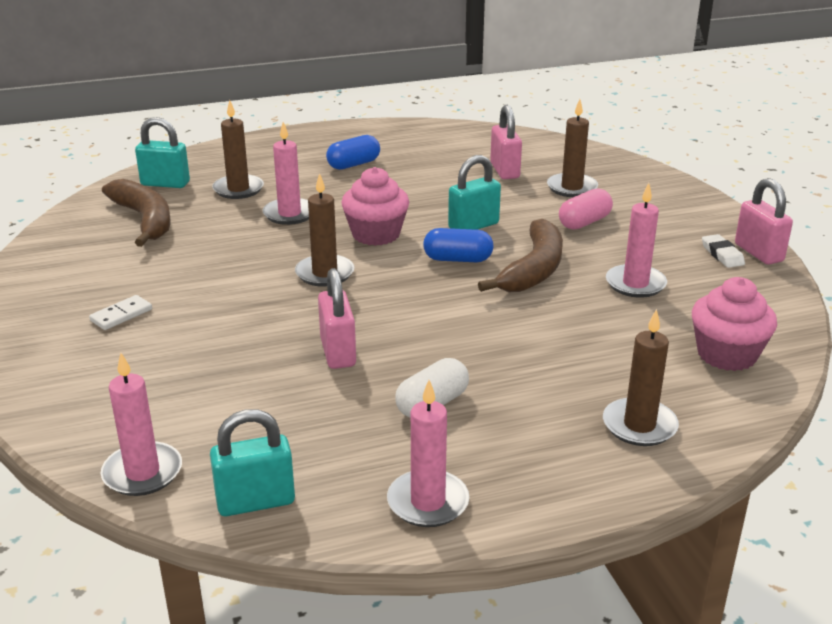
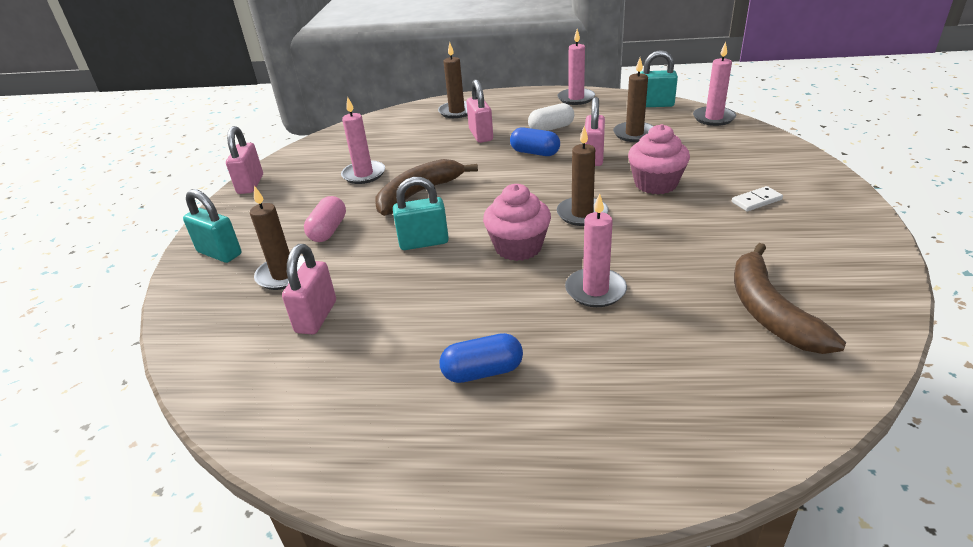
camera: 155 degrees left, 5 degrees up
turquoise padlock [135,117,190,188] -> turquoise padlock moved to [183,189,241,263]
brown candle [212,100,264,199] -> brown candle moved to [613,58,653,142]
blue capsule [423,228,494,262] -> blue capsule moved to [510,127,560,156]
pink capsule [559,188,613,230] -> pink capsule turned 60 degrees counterclockwise [304,196,346,242]
pink cupcake [692,277,777,371] -> pink cupcake moved to [628,124,690,194]
white eraser [702,234,745,268] -> none
none -> pink padlock [466,79,493,143]

